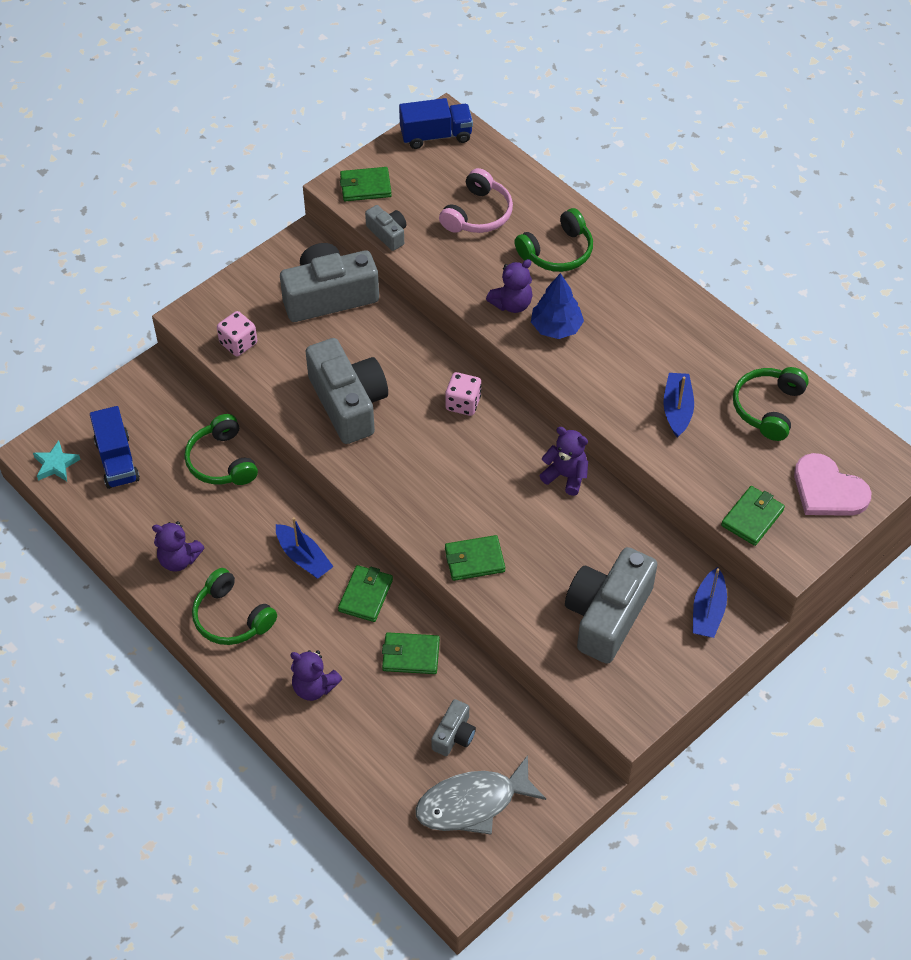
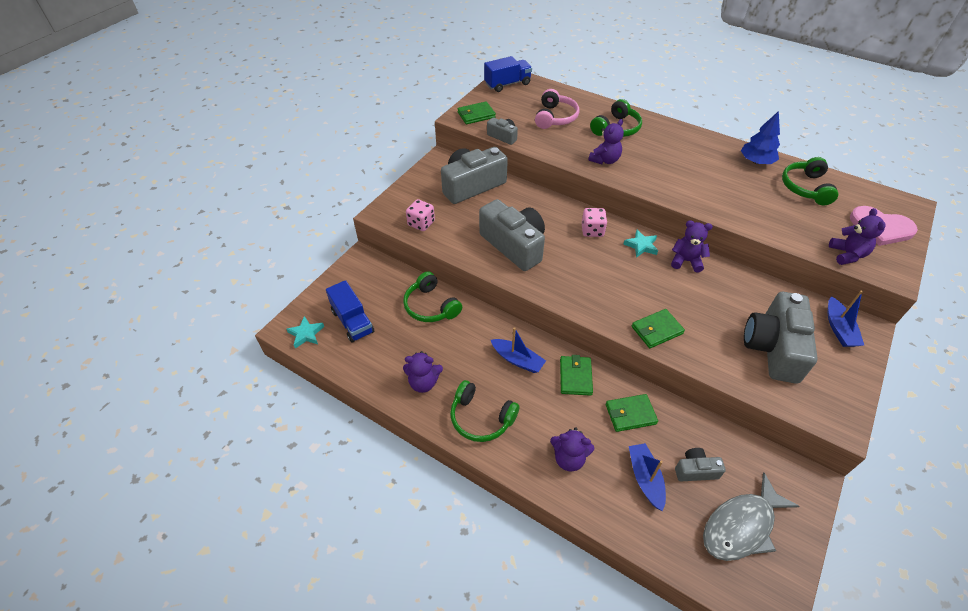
camera: 15 degrees left, 5 degrees down
grey camera [431,699,476,756] -> grey camera turned 105 degrees counterclockwise [675,448,726,481]
blue tree [531,273,584,339] -> blue tree moved to [741,111,780,164]
blue boat [663,373,694,438] -> blue boat moved to [629,443,666,511]
green wallet [721,486,785,546] -> purple teddy bear [829,208,886,265]
none -> turquoise star [624,230,658,258]

